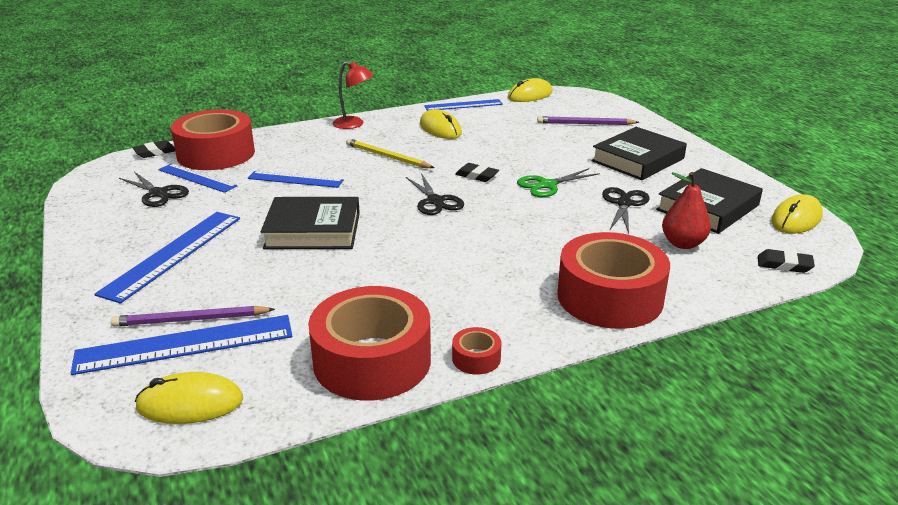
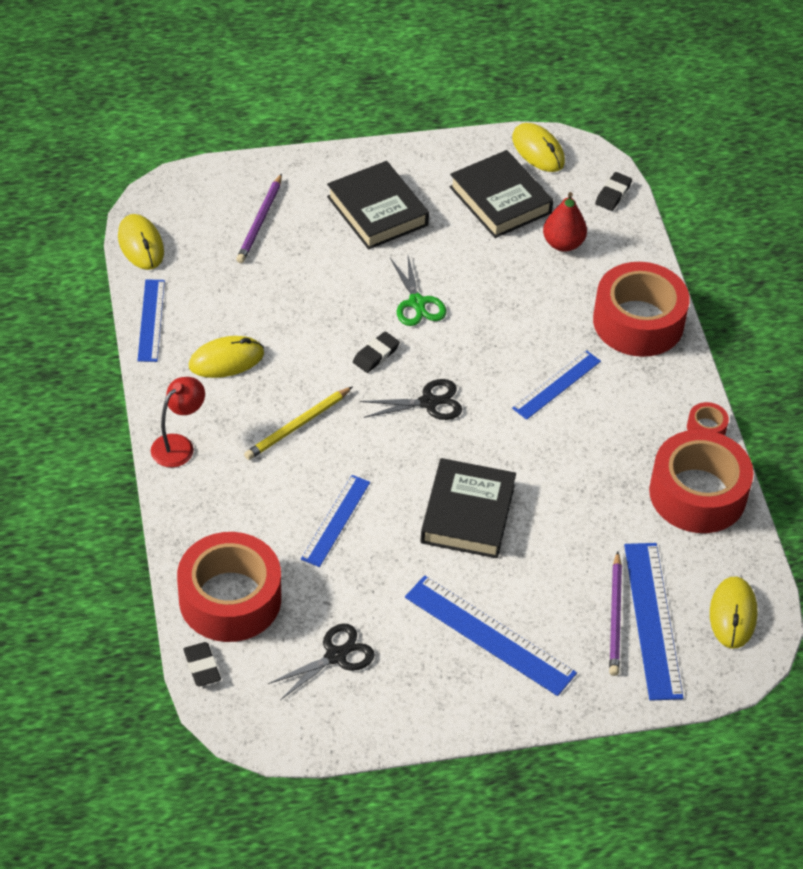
camera: 80 degrees left, 20 degrees up
blue ruler [158,163,238,193] -> blue ruler moved to [512,350,601,420]
black scissors [602,187,650,233] -> none

